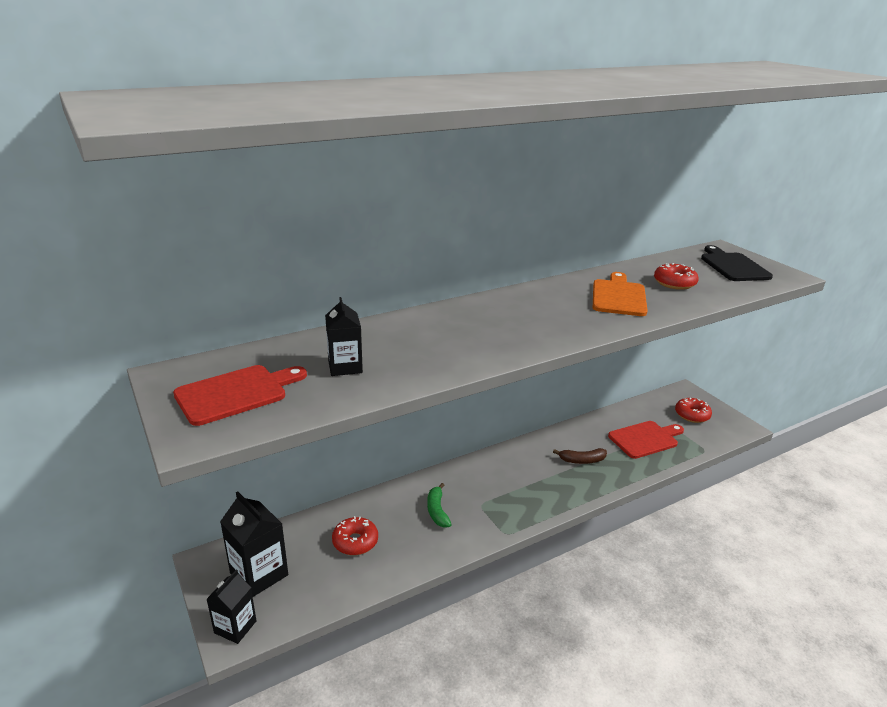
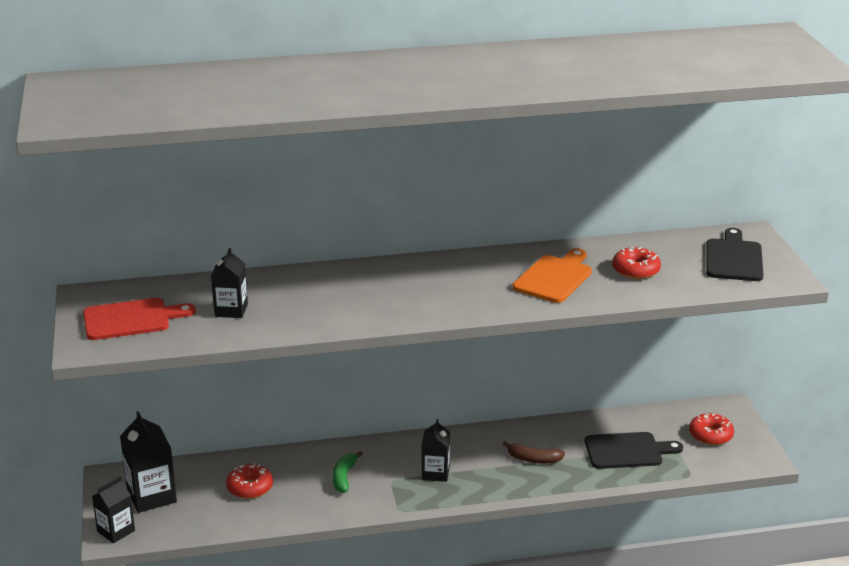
camera: 20 degrees right, 0 degrees up
red cutting board [608,421,684,459] -> black cutting board [585,432,683,469]
none -> black carton [422,419,450,482]

